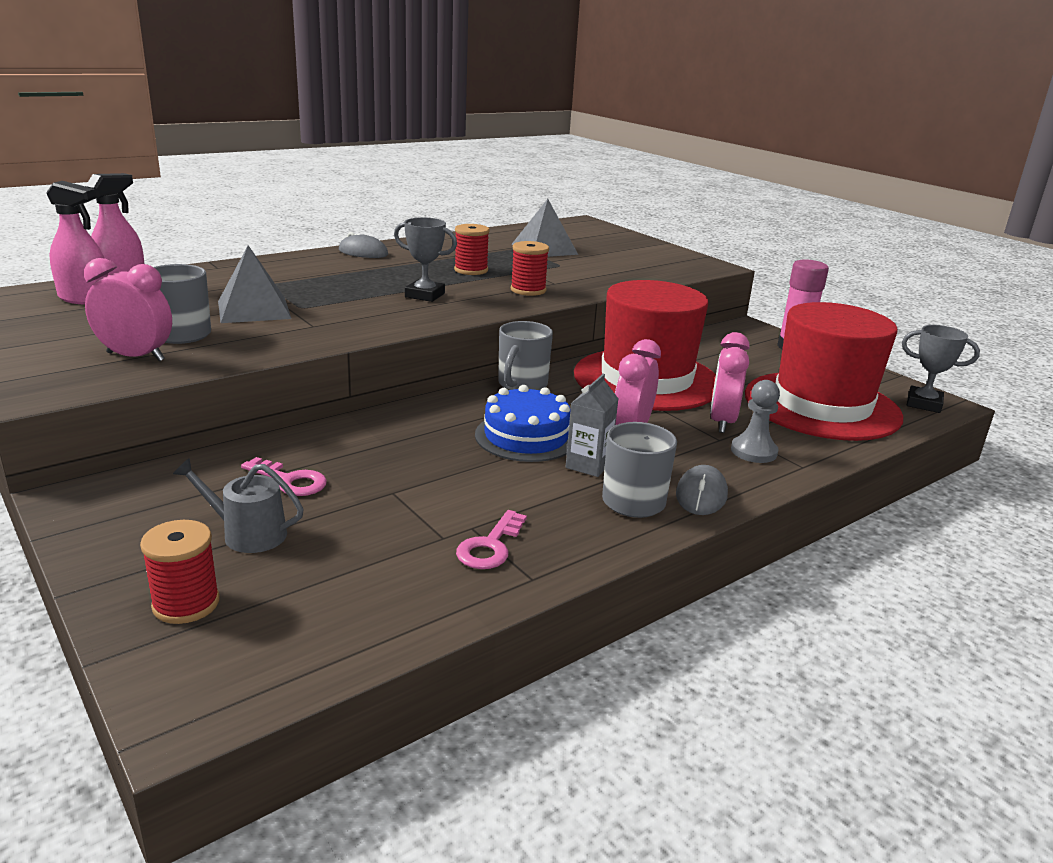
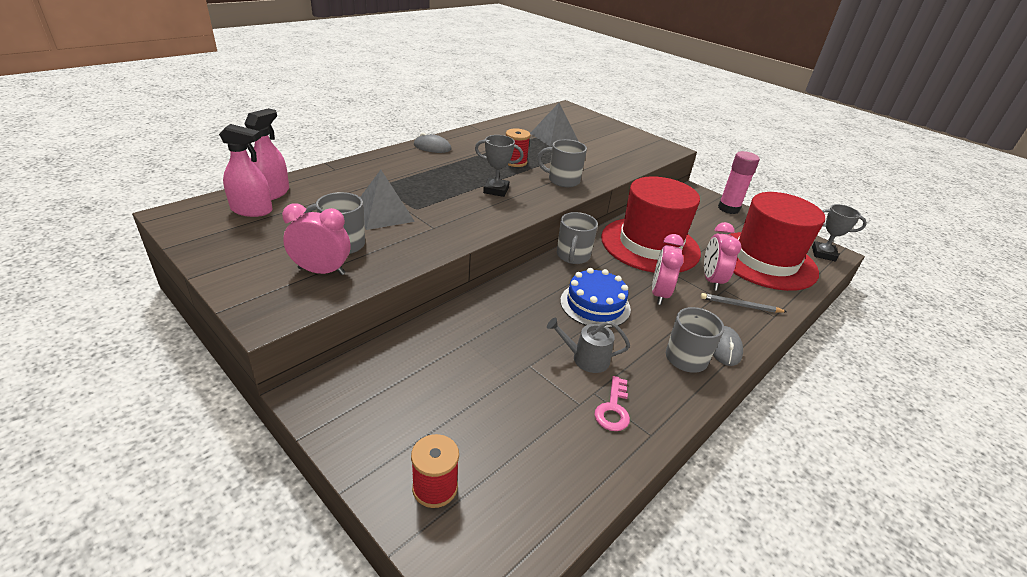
camera: 10 degrees left, 10 degrees up
grey watering can [173,458,304,553] -> grey watering can moved to [547,318,630,373]
pink key [241,457,327,496] -> none
red spool [511,241,549,296] -> grey mug [537,139,587,187]
grey carton [566,374,618,477] -> none
grey pawn [731,380,780,463] -> grey pencil [701,293,787,313]

